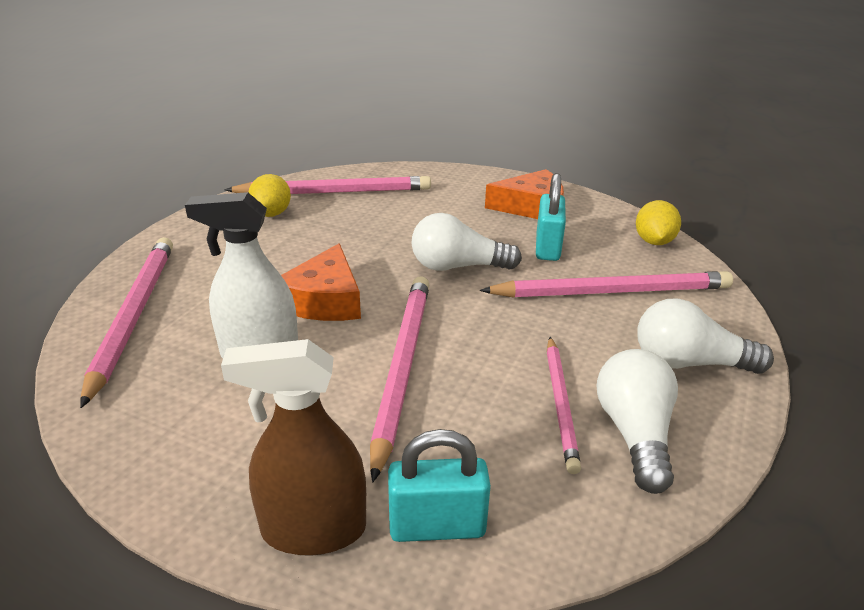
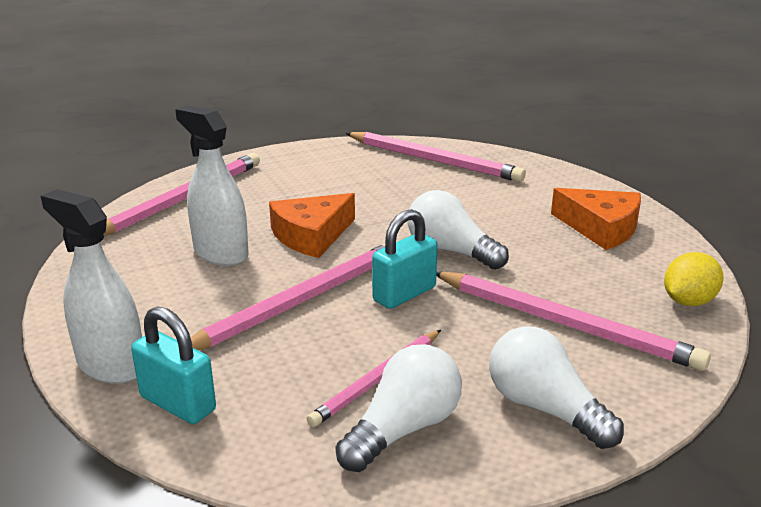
camera: 40 degrees right, 5 degrees down
brown spray bottle [221,339,366,556] -> white spray bottle [41,189,142,384]
yellow lemon [248,174,291,217] -> none
turquoise padlock [536,173,566,261] -> turquoise padlock moved to [372,209,438,309]

